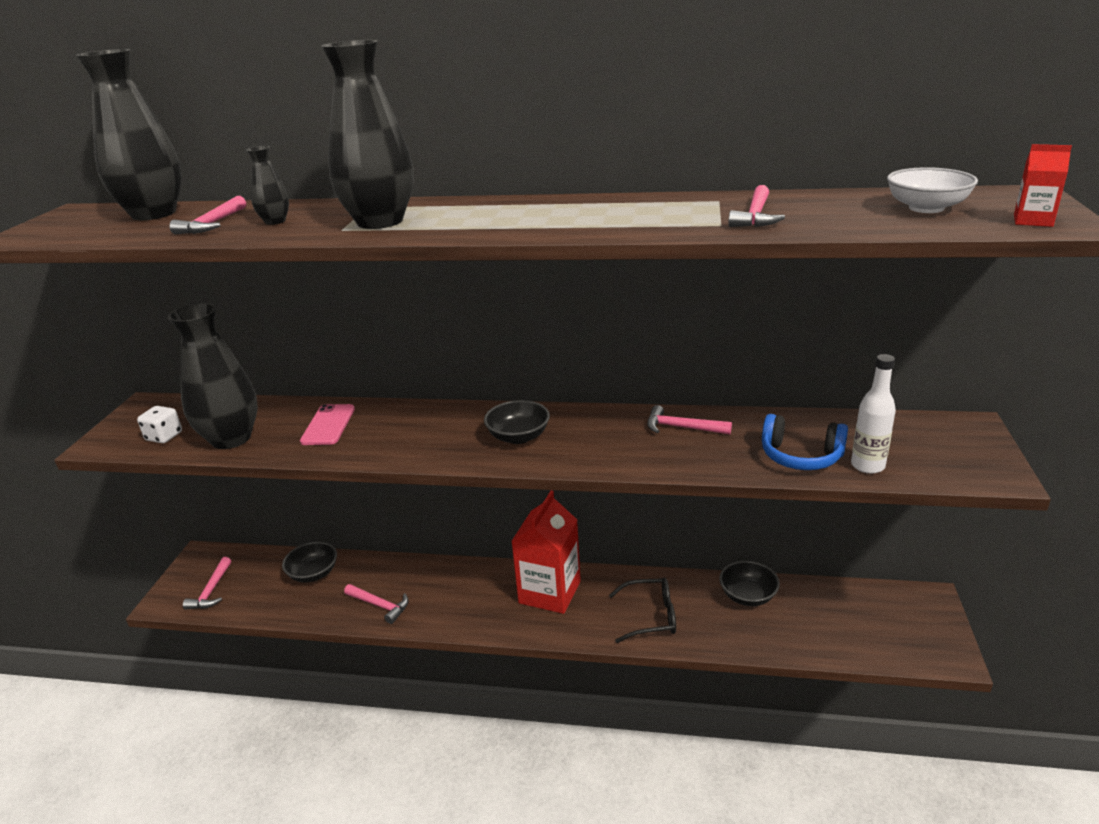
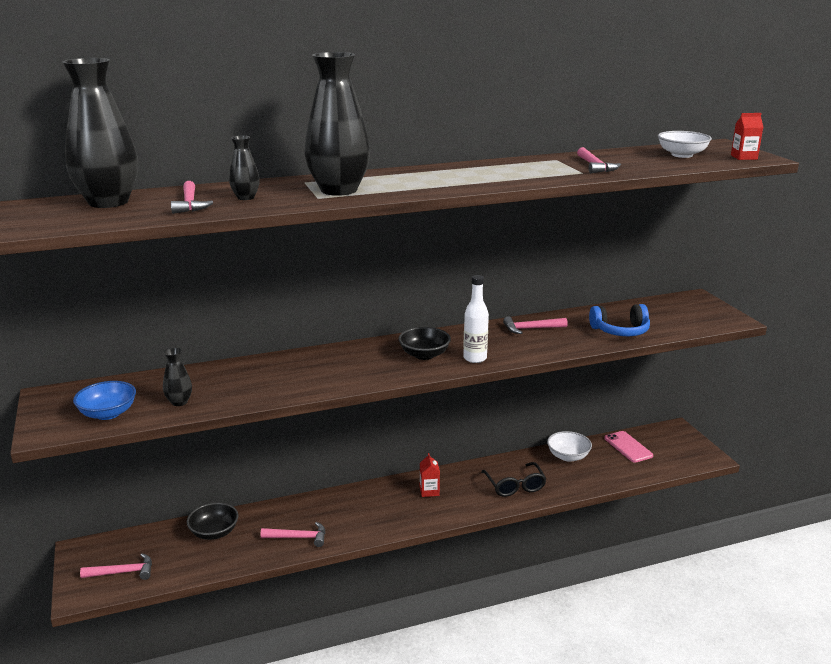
camera: 30 degrees left, 5 degrees down
white dice [137,406,182,443] -> blue bowl [73,381,136,420]
black vase [168,303,258,449] -> black vase [163,347,192,406], size x0.45
pink hammer [183,557,231,610] -> pink hammer turned 75 degrees counterclockwise [80,553,152,580]
pink phone [300,404,355,445] -> pink phone moved to [604,431,653,463]
red carton [511,490,581,614] -> red carton [420,453,440,497], size x0.44
black glasses [609,578,676,643] -> black glasses turned 105 degrees clockwise [481,462,547,497]
black bowl [719,561,780,606] -> white bowl [547,431,592,462]
white bottle [851,354,896,474] -> white bottle moved to [463,275,489,363]

